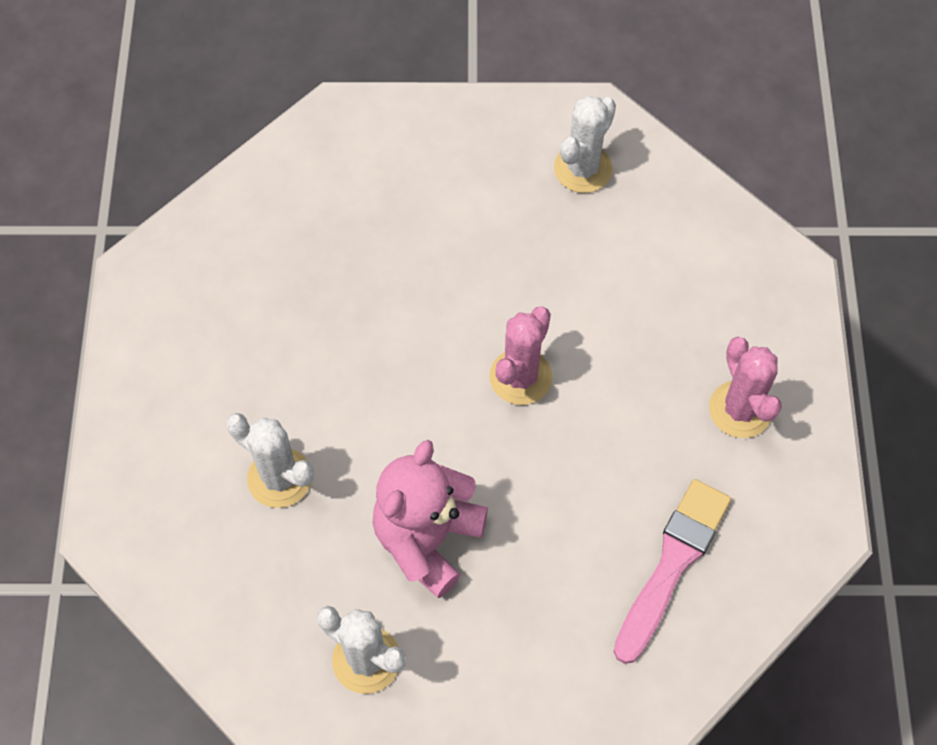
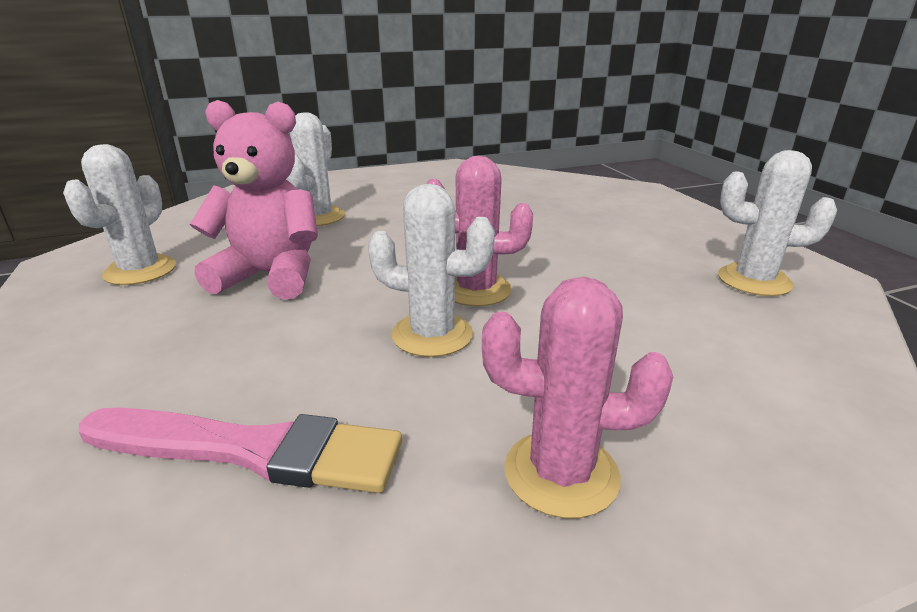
camera: 70 degrees right, 35 degrees down
pink cactus [709,337,782,438] -> pink cactus turned 45 degrees clockwise [482,277,673,518]
none -> white cactus [368,184,495,357]

